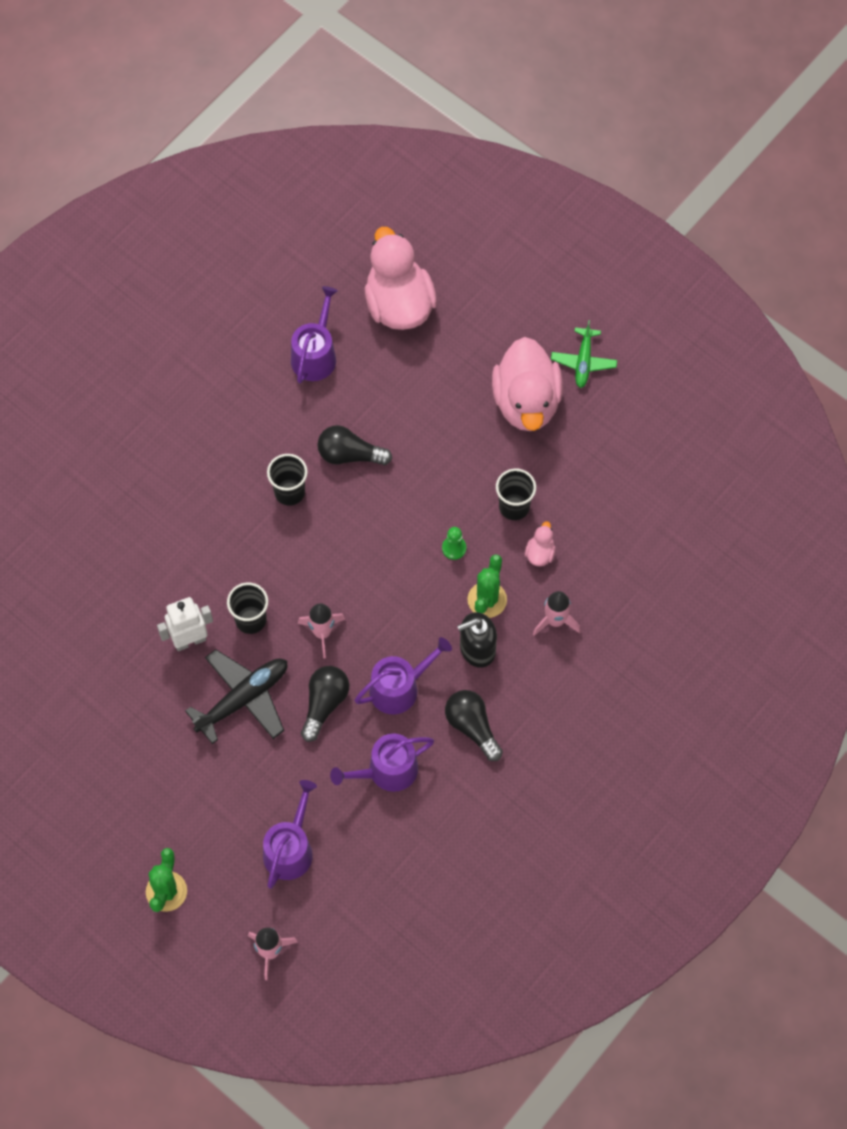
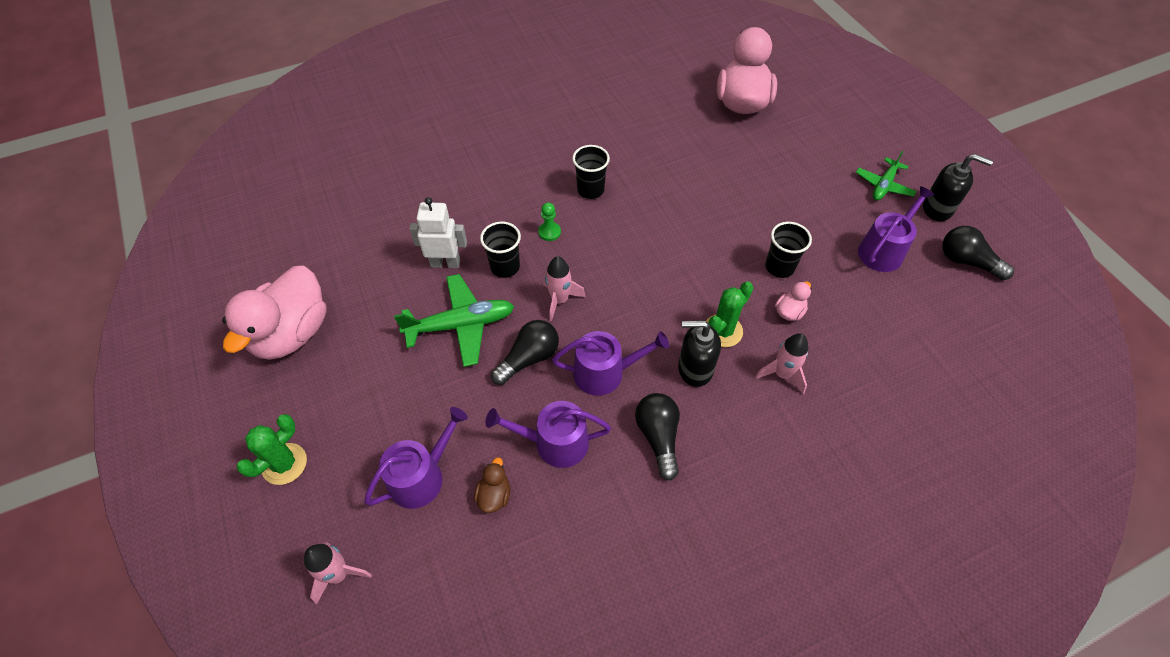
camera: 25 degrees right, 10 degrees down
black plane [185,649,287,744] -> green plane [394,274,514,367]
purple watering can [291,286,338,383] -> purple watering can moved to [858,186,935,272]
black light bulb [317,425,392,465] -> black light bulb moved to [942,226,1014,280]
green pawn [442,527,466,560] -> green pawn moved to [538,203,561,241]
pink duck [492,337,563,431] -> pink duck moved to [222,266,327,360]
none -> brown duck [474,457,510,513]
none -> black soap dispenser [923,154,993,221]

